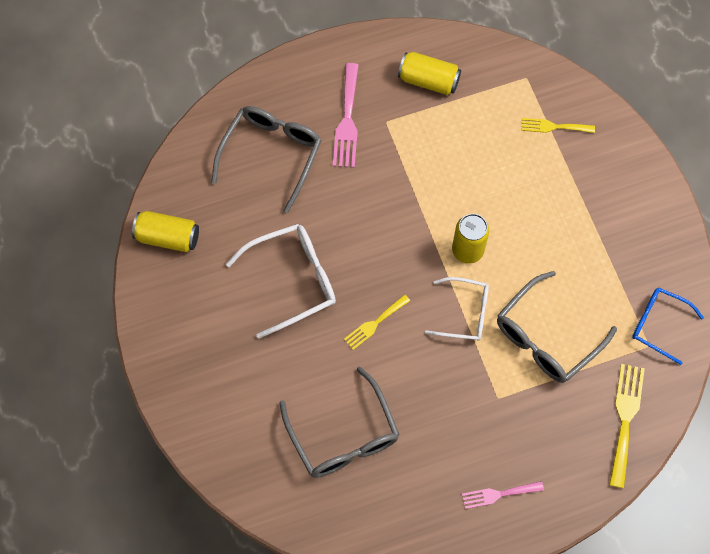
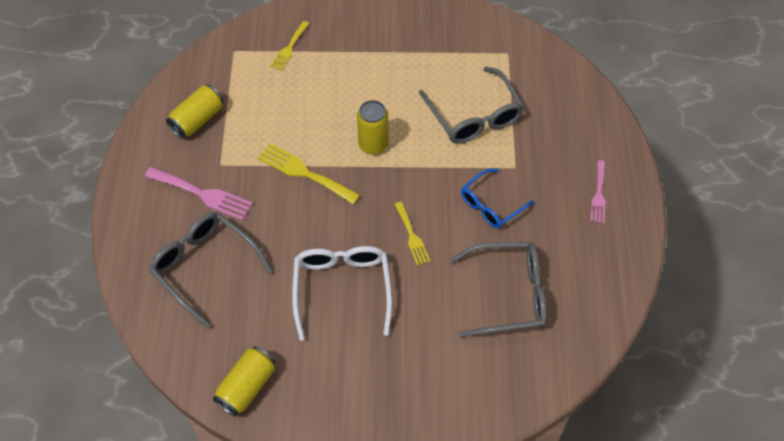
camera: 70 degrees left, 10 degrees down
white glasses [425,277,489,341] -> none
yellow fork [609,364,645,488] -> yellow fork moved to [257,143,360,205]
blue glasses [632,288,704,365] -> blue glasses moved to [461,169,534,228]

